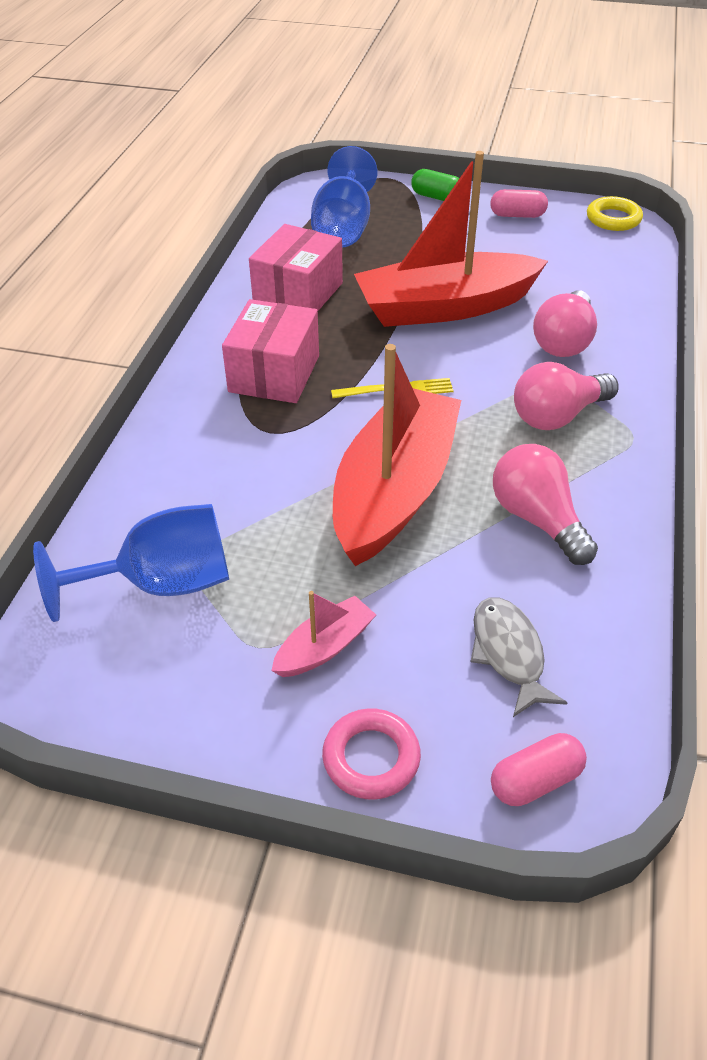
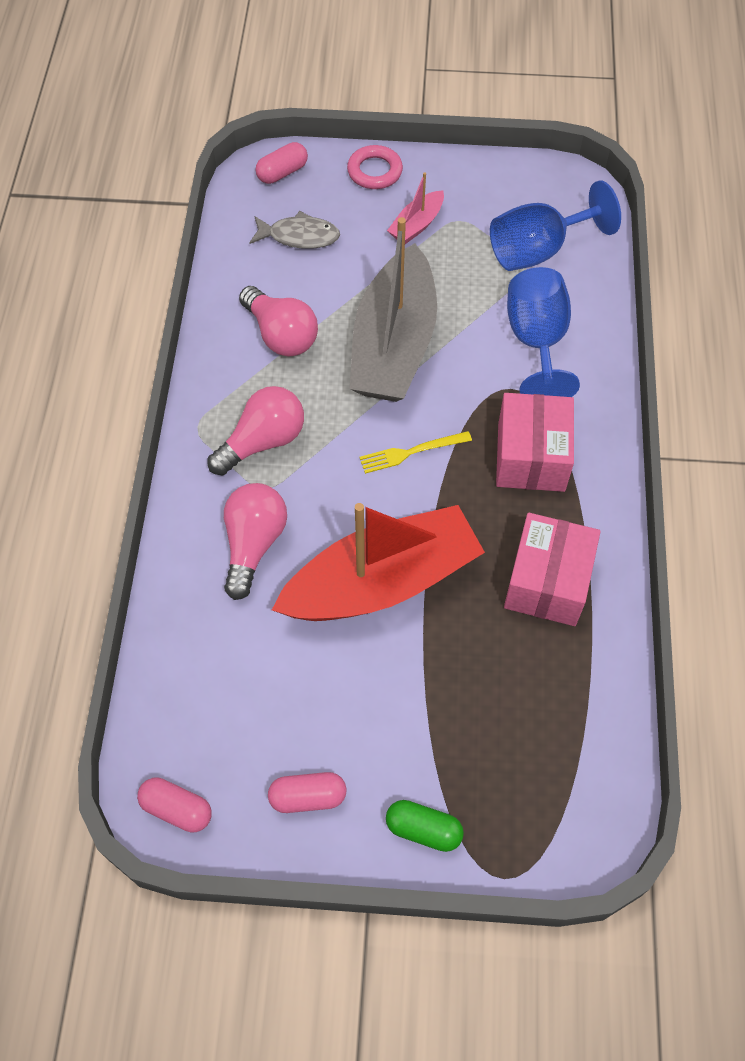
camera: 170 degrees right, 15 degrees up
blue goblet [311,146,377,248] -> blue goblet moved to [507,267,580,397]
red boat [333,344,461,566] -> grey boat [350,217,437,402]
grey fish [471,597,567,717] -> grey fish turned 60 degrees counterclockwise [249,211,340,249]
yellow ring [587,196,643,231] -> pink capsule [137,777,212,833]

